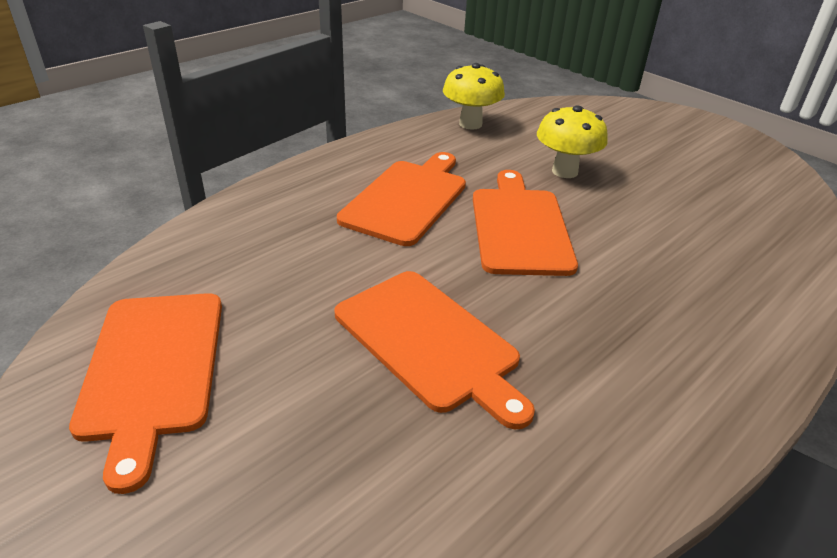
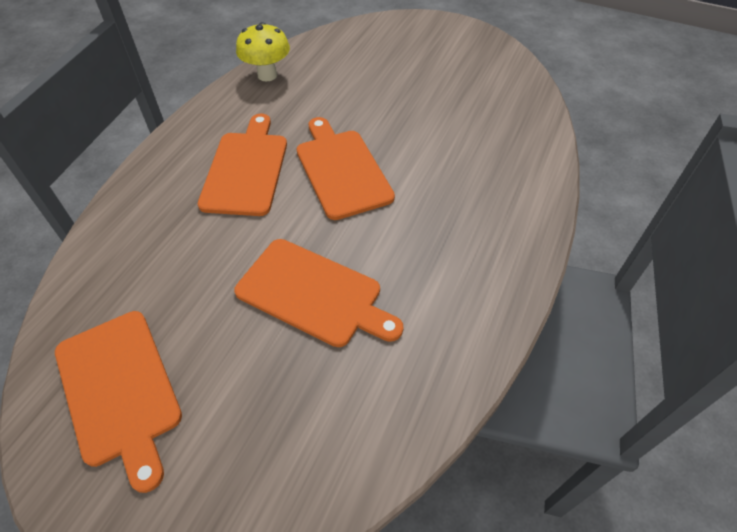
camera: 20 degrees left, 15 degrees up
yellow mushroom [537,105,608,178] -> none

